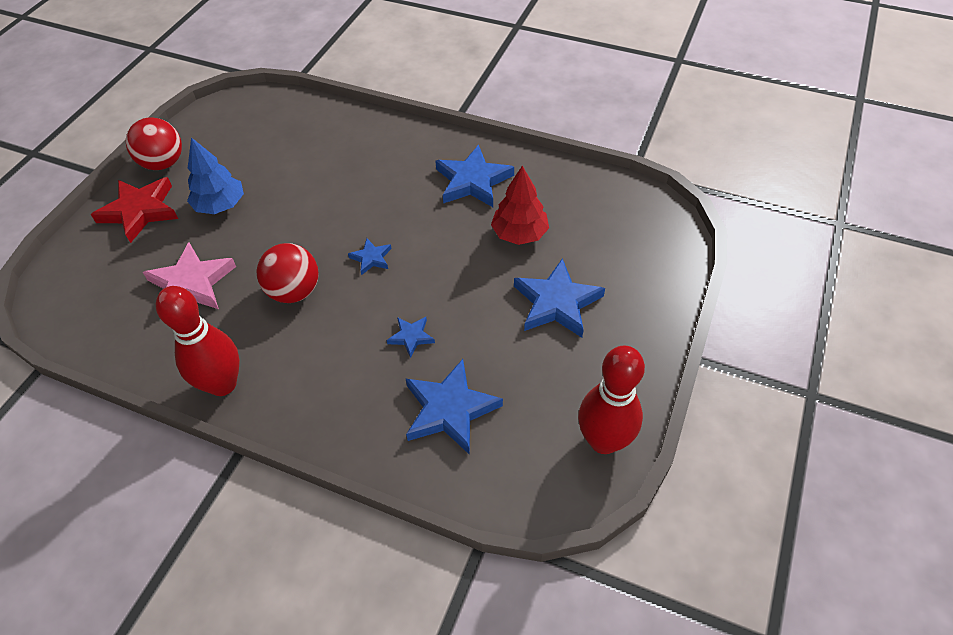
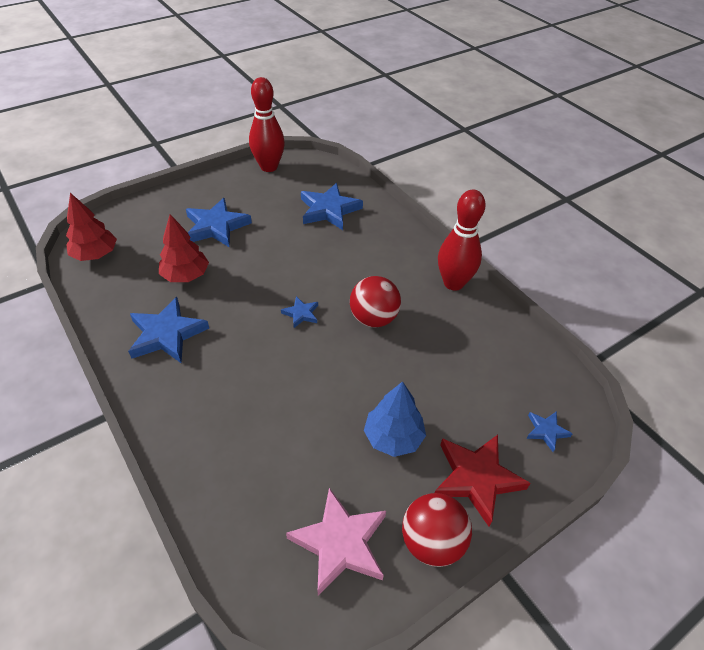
camera: 150 degrees left, 5 degrees down
pink star [143,242,236,309] -> pink star moved to [286,488,386,596]
blue star [387,317,435,358] -> blue star moved to [526,411,572,452]
none -> red tree [66,193,117,261]

